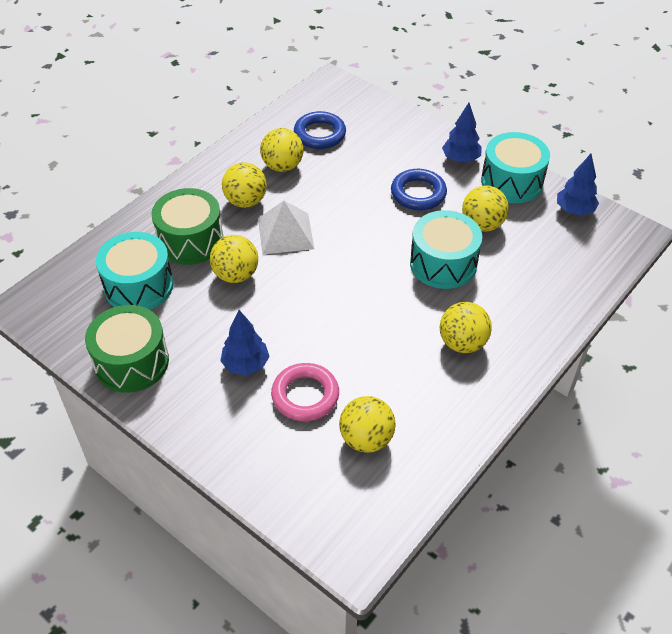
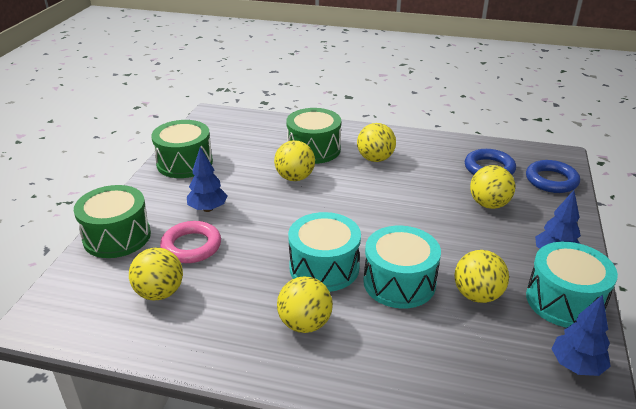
camera: 65 degrees right, 15 degrees down
turquoise drum [96,232,174,310] -> turquoise drum moved to [288,212,361,292]
white pyramid [258,201,314,254] -> none
yellow ball [260,128,303,172] -> yellow ball moved to [470,165,515,209]
blue ring [391,169,447,210] -> blue ring moved to [526,160,580,193]
none -> green drum [74,185,151,258]

